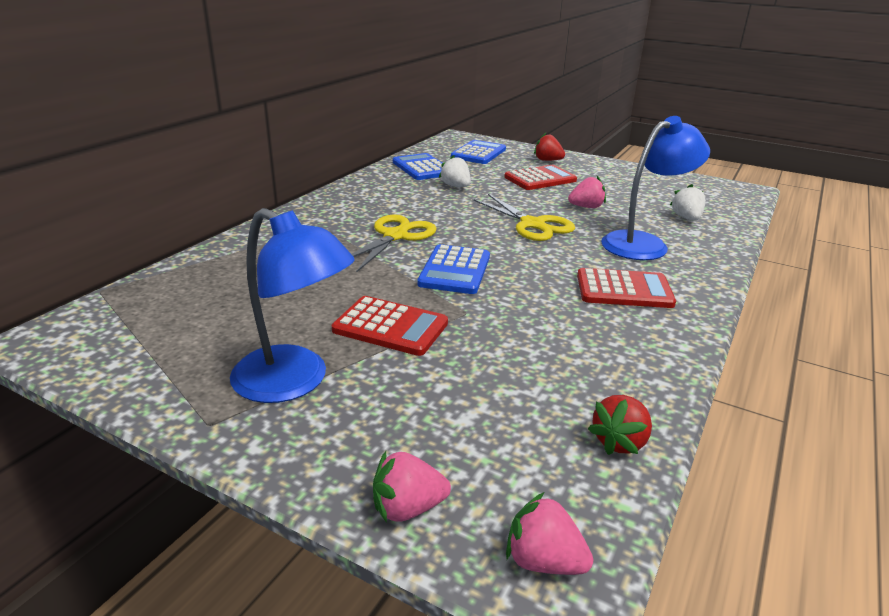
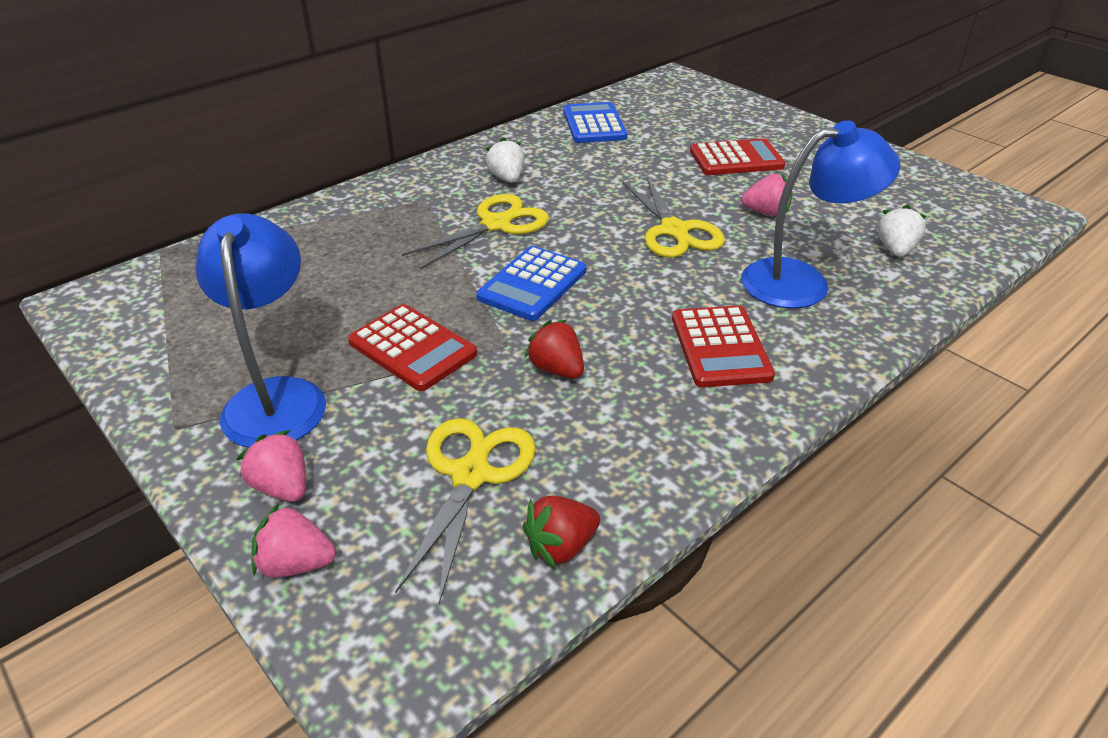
camera: 20 degrees right, 10 degrees up
blue lamp [230,208,355,403] -> blue lamp turned 150 degrees counterclockwise [195,213,326,448]
white strawberry [439,155,471,187] -> white strawberry moved to [486,137,524,183]
blue calculator [451,140,506,164] -> none
pink strawberry [506,492,593,575] -> pink strawberry moved to [237,430,306,502]
red strawberry [534,133,565,161] -> red strawberry moved to [525,320,584,379]
red calculator [577,268,676,308] -> red calculator turned 60 degrees clockwise [672,306,775,387]
none -> yellow scissors [395,418,536,604]

